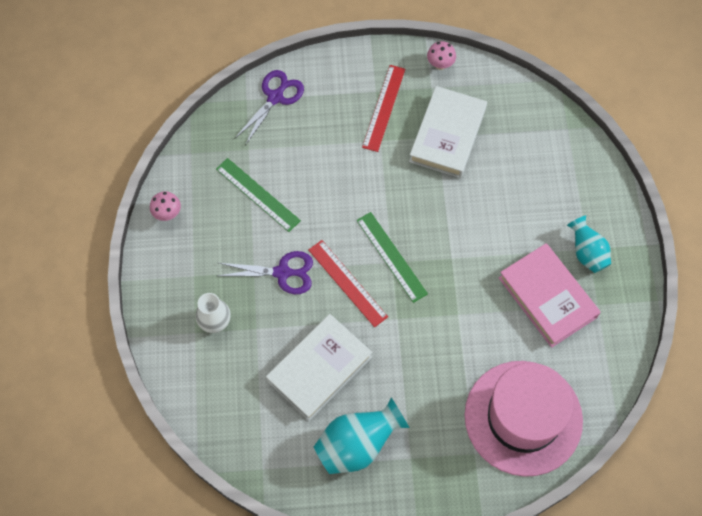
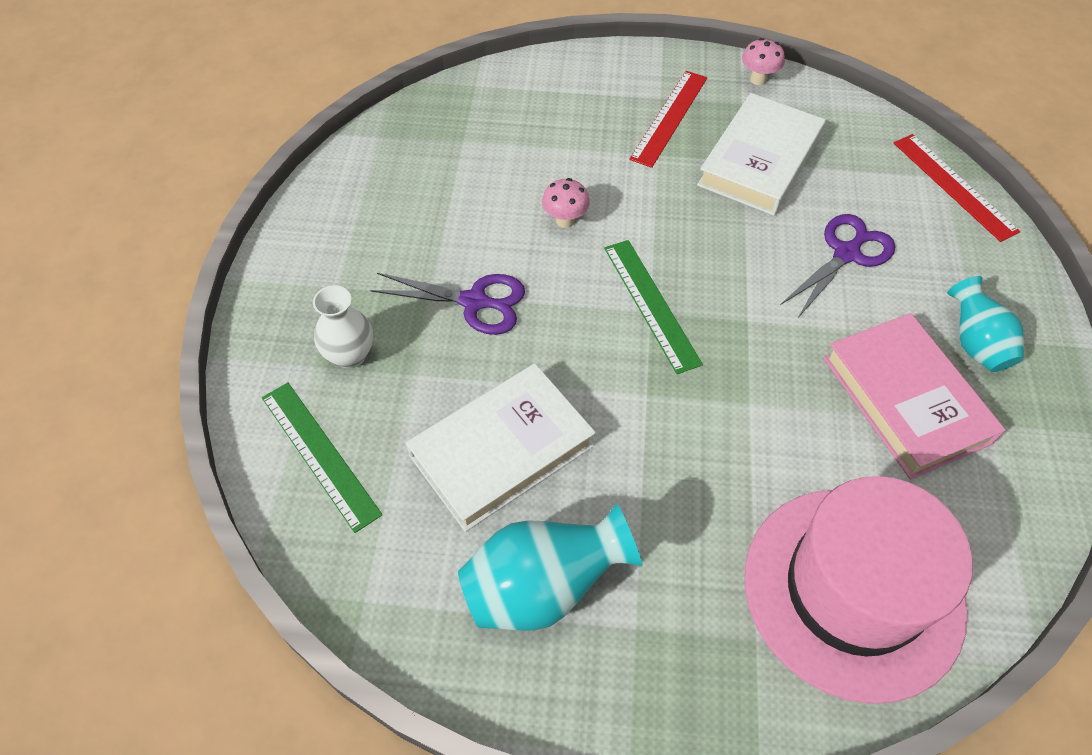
camera: 10 degrees right, 10 degrees down
pink mushroom [150,191,181,221] -> pink mushroom moved to [542,178,590,228]
green ruler [216,158,301,232] -> green ruler moved to [262,382,382,533]
purple scissors [234,70,304,145] -> purple scissors moved to [780,214,895,318]
red ruler [309,240,388,327] -> red ruler moved to [894,134,1020,242]

